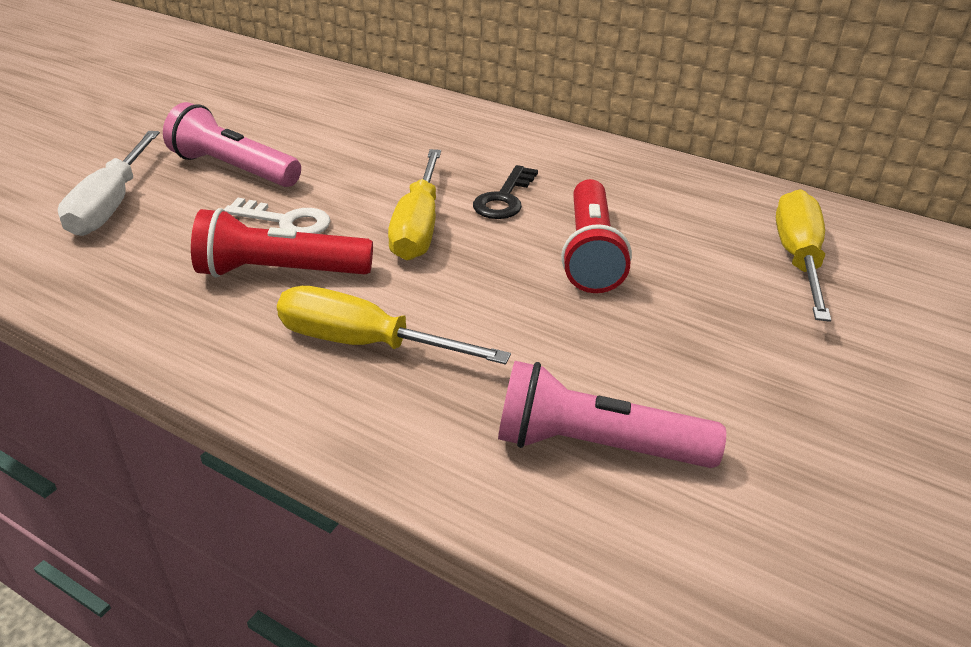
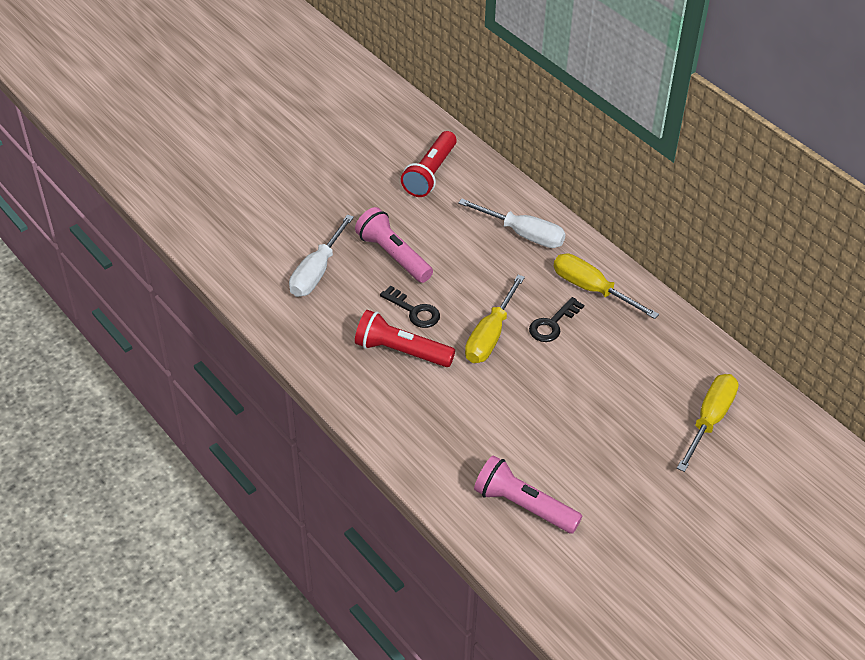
camera: 20 degrees right, 10 degrees up
white key [224,198,330,234] -> black key [380,285,440,328]
yellow screwdriver [277,286,511,364] -> yellow screwdriver moved to [554,254,659,319]
red flashlight [561,179,632,293] -> red flashlight moved to [401,131,457,197]
none -> white screwdriver [458,199,566,248]

